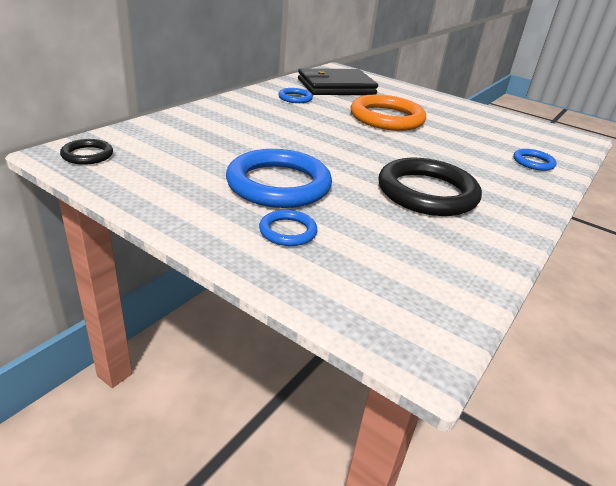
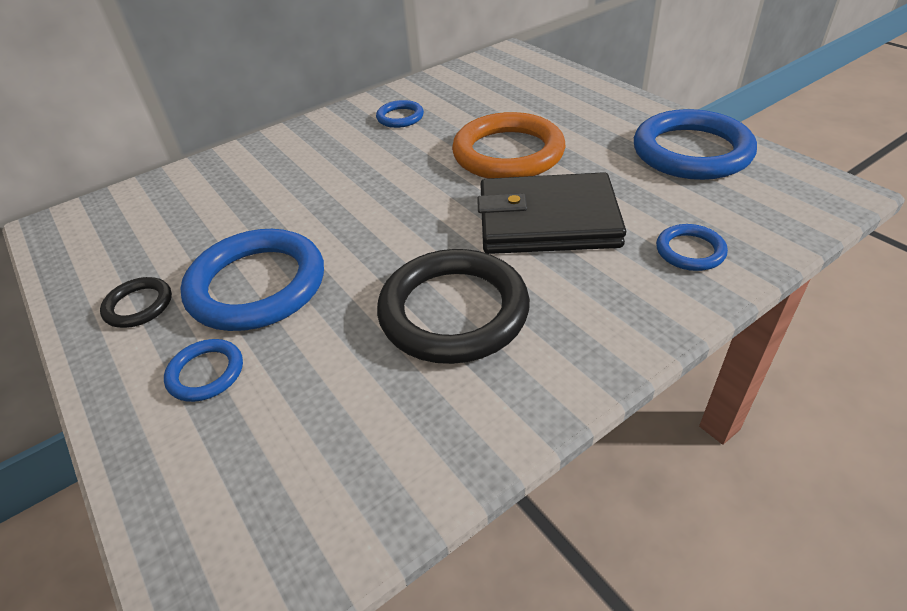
camera: 25 degrees right, 10 degrees up
black ring [60,139,113,165] -> black ring moved to [100,277,172,328]
black wallet [298,68,378,95] -> black wallet moved to [477,172,626,254]
none -> blue ring [634,109,757,180]

